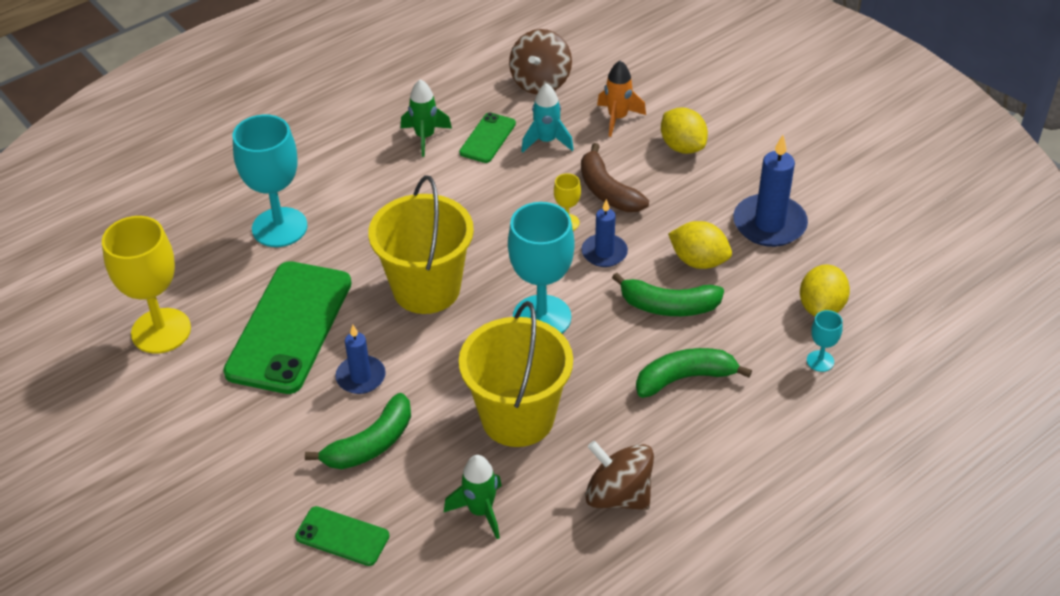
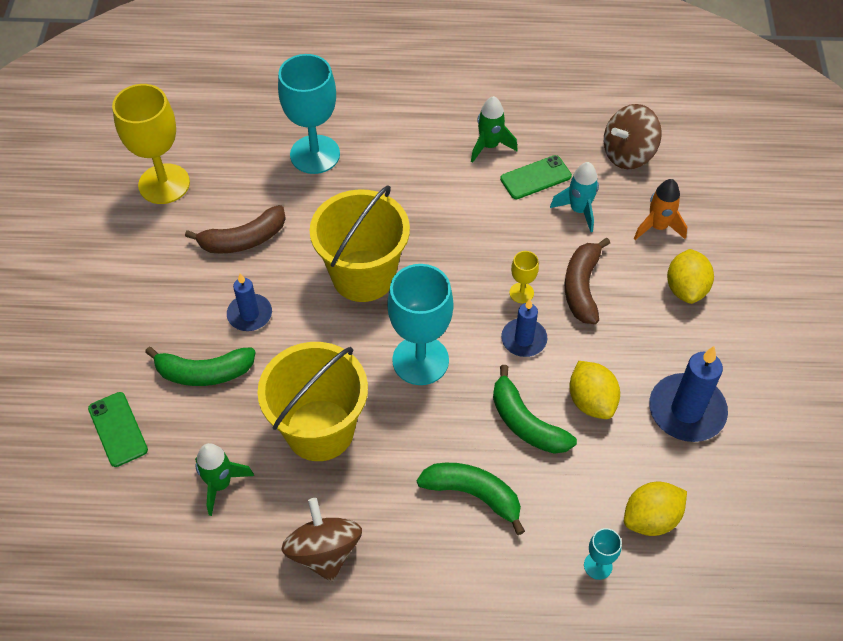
camera: 40 degrees right, 10 degrees up
green phone [223,261,352,394] -> brown banana [185,205,286,254]

